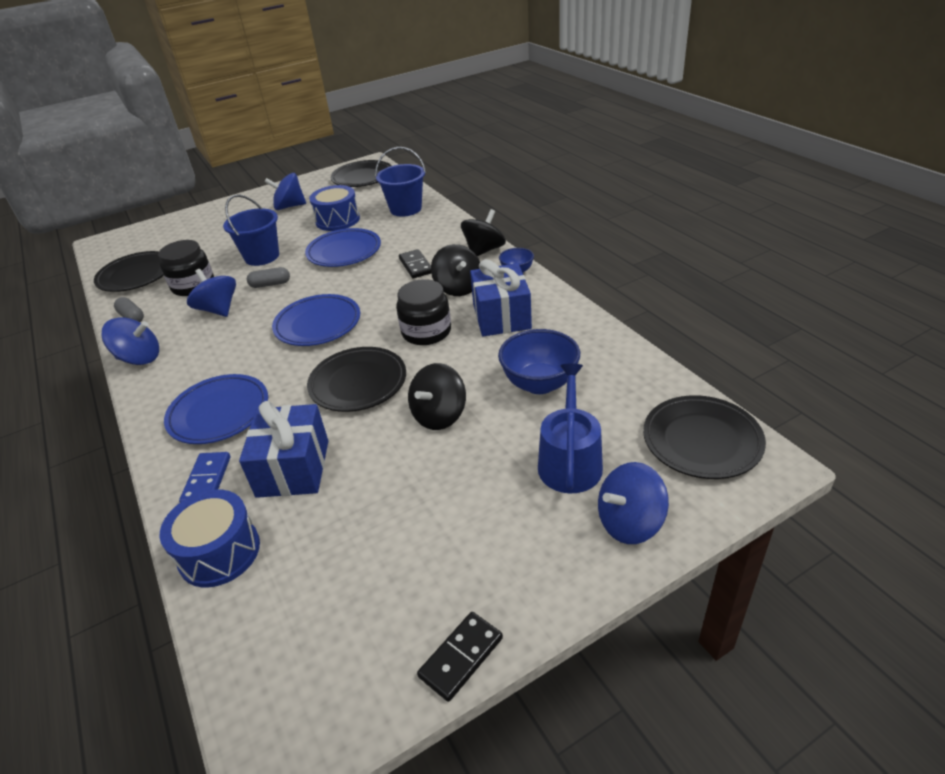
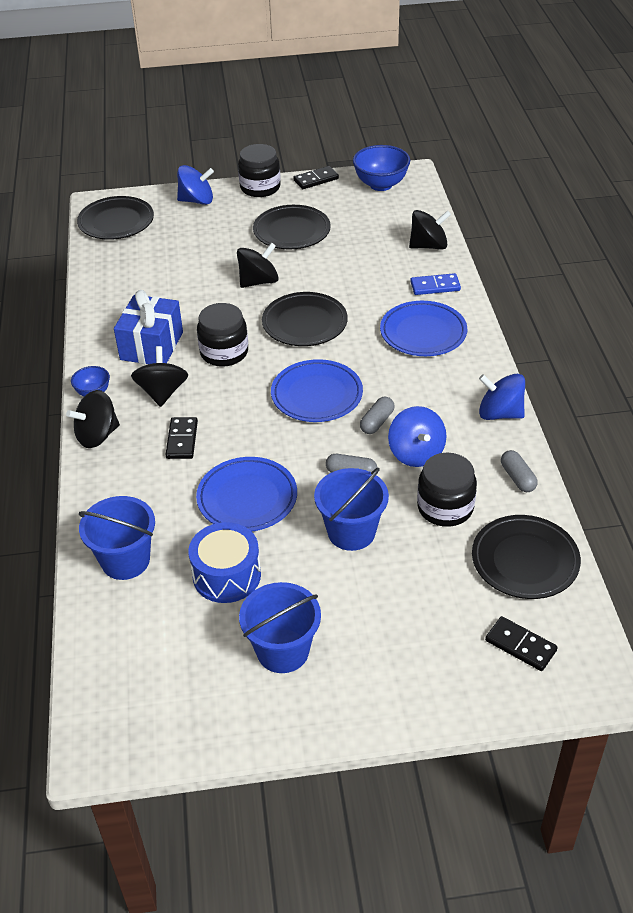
camera: 160 degrees left, 5 degrees up
blue drum [160,489,260,587] -> black spinning top [409,210,451,250]
blue domino [179,452,231,502] -> blue domino turned 60 degrees clockwise [410,273,461,295]
blue gift [239,401,328,498] -> none
blue spinning top [265,173,306,210] -> blue bucket [239,582,321,673]
black plate [331,160,392,187] -> black plate moved to [253,205,331,249]
blue bowl [498,329,580,394] -> blue bowl moved to [353,145,410,191]
blue watering can [538,363,603,494] -> none
none -> black jar [238,144,281,197]
none -> grey capsule [360,397,394,434]
none -> black domino [485,616,558,671]

